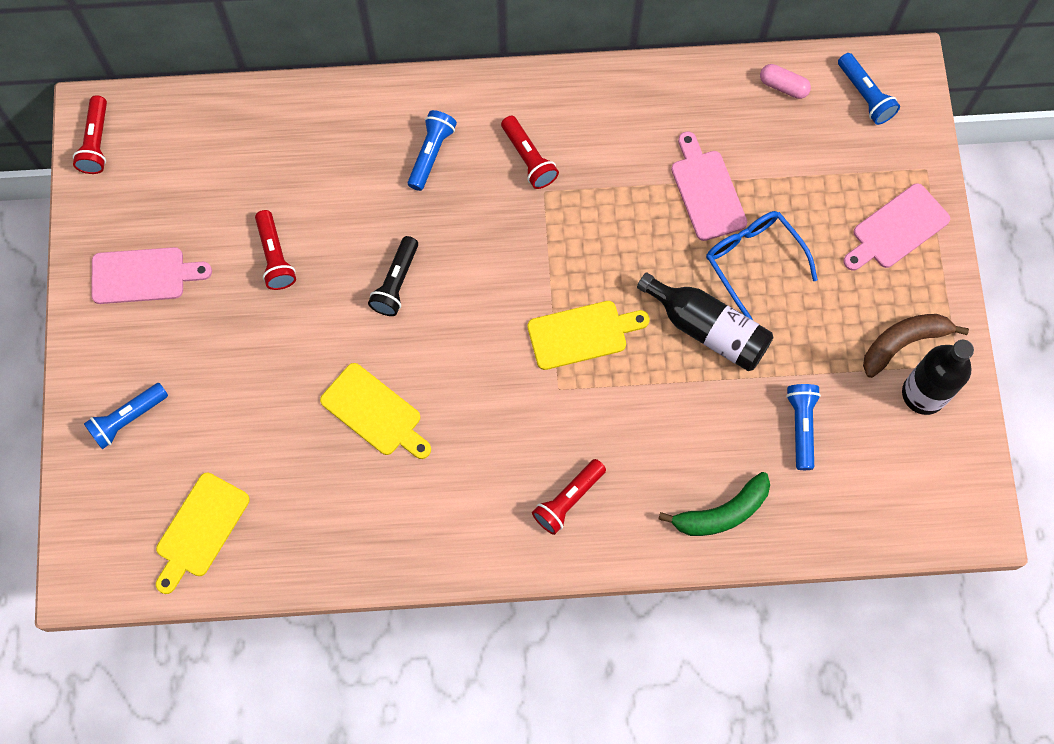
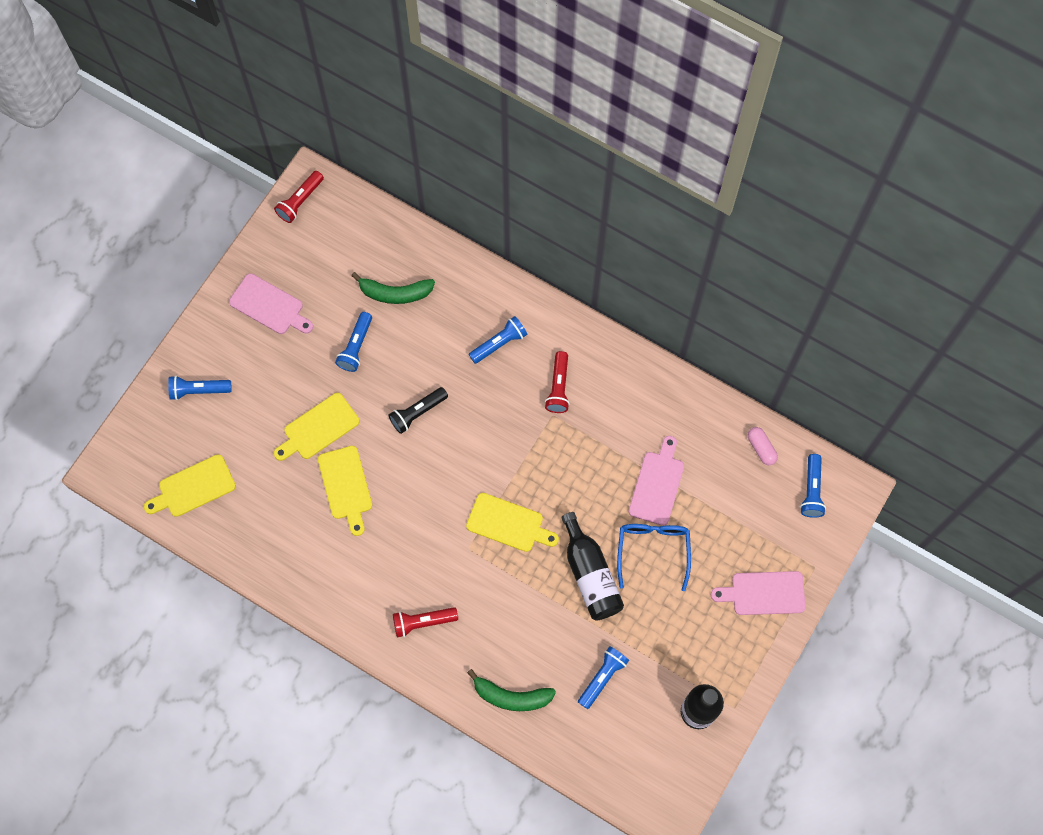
camera: 35 degrees right, 0 degrees up
red flashlight [255,210,296,290] -> blue flashlight [335,312,372,372]
brown banana [863,314,969,378] -> none
none -> yellow cutting board [274,393,360,461]
none -> green banana [351,272,435,304]

